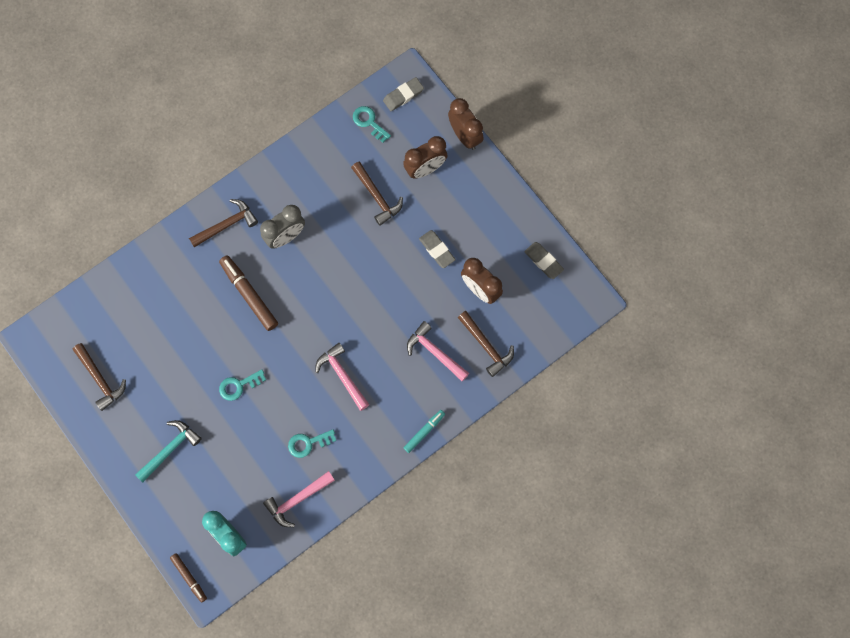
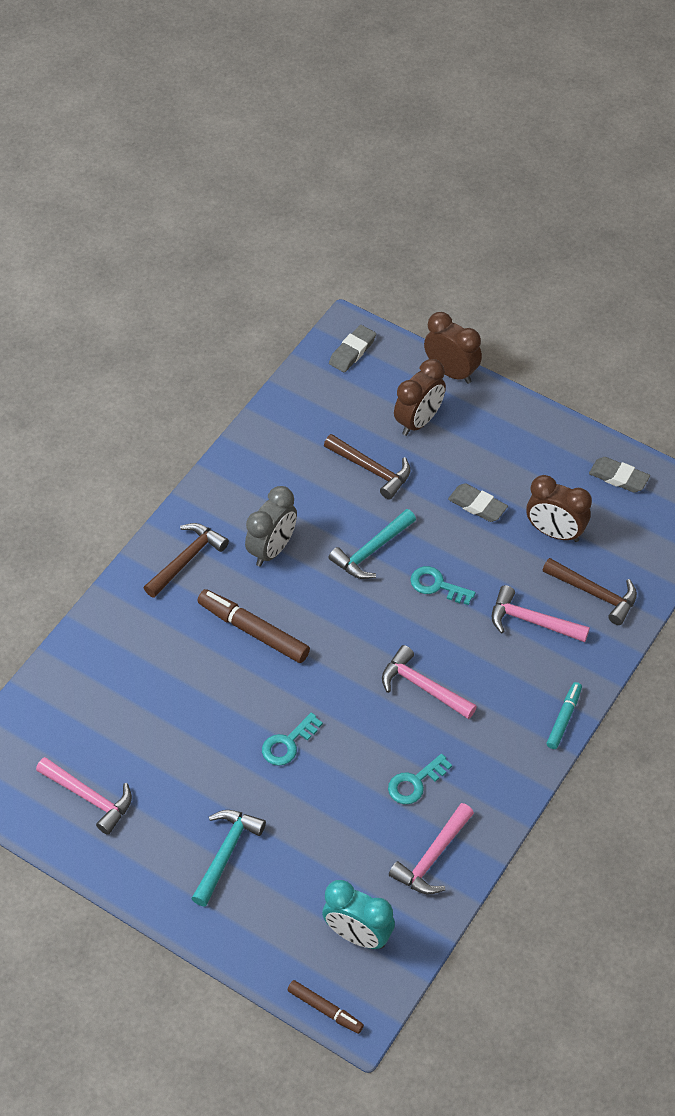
camera: 20 degrees left, 20 degrees down
brown hammer [73,343,126,411] -> pink hammer [36,757,132,835]
turquoise key [353,106,391,143] -> turquoise key moved to [410,566,476,605]
none -> turquoise hammer [329,509,416,579]

